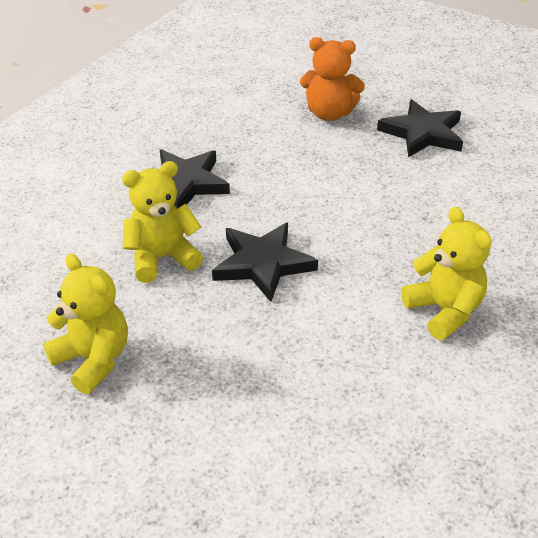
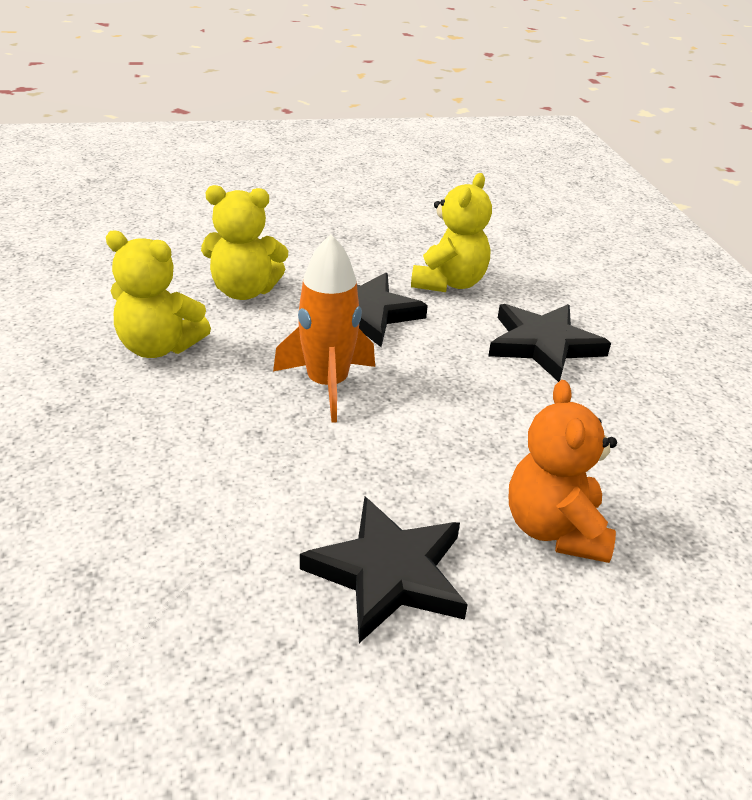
camera: 135 degrees right, 5 degrees down
yellow teddy bear [43,254,128,394] -> yellow teddy bear moved to [201,185,288,300]
orange teddy bear [300,37,365,121] -> orange teddy bear turned 60 degrees counterclockwise [509,380,617,563]
none -> orange rocket [273,234,375,423]

